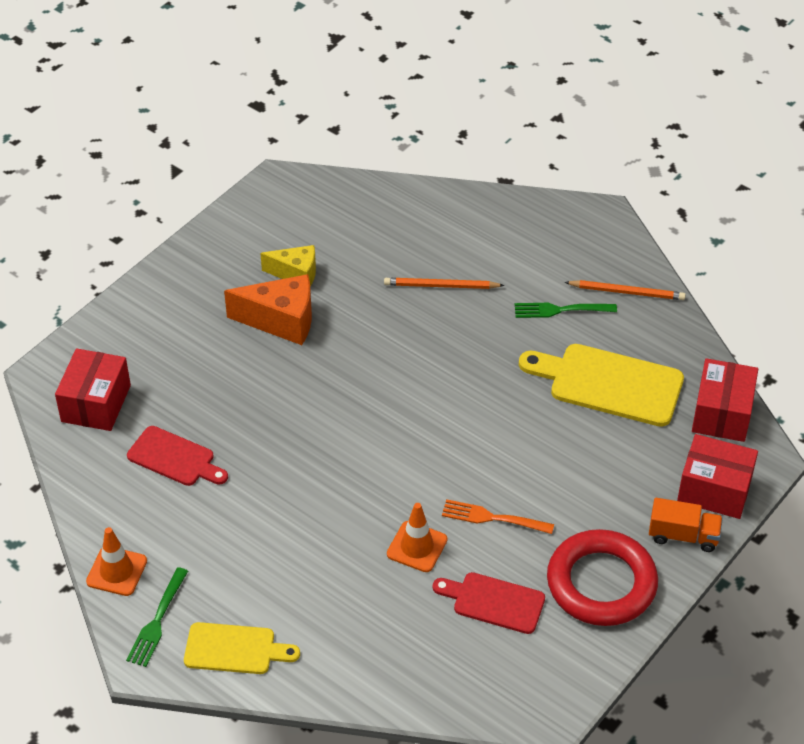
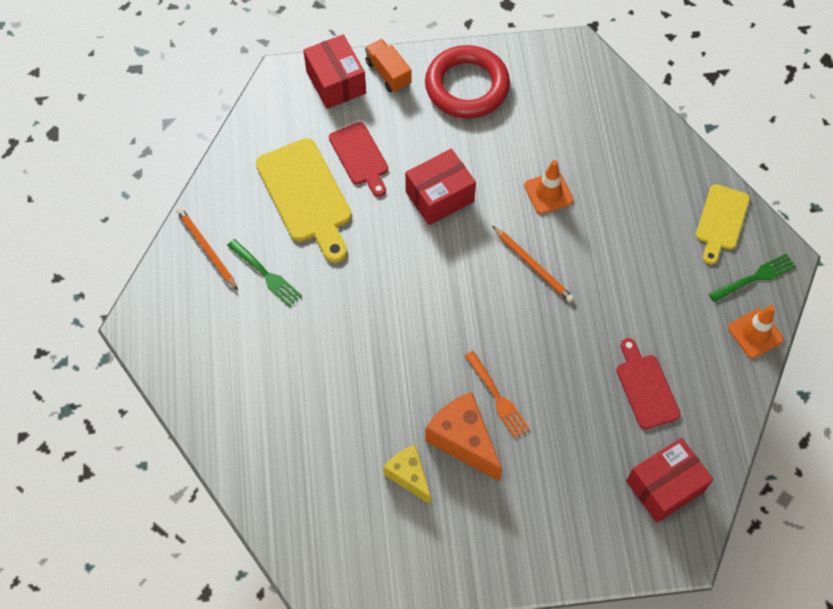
camera: 135 degrees left, 15 degrees up
yellow cutting board [184,622,300,674] -> yellow cutting board turned 120 degrees counterclockwise [696,184,750,265]
orange pencil [384,278,505,289] -> orange pencil moved to [492,226,574,302]
red cutting board [433,572,545,634] -> red cutting board moved to [329,122,388,197]
orange fork [442,499,554,534] -> orange fork moved to [465,351,530,438]
red box [692,358,758,442] -> red box moved to [405,149,476,225]

